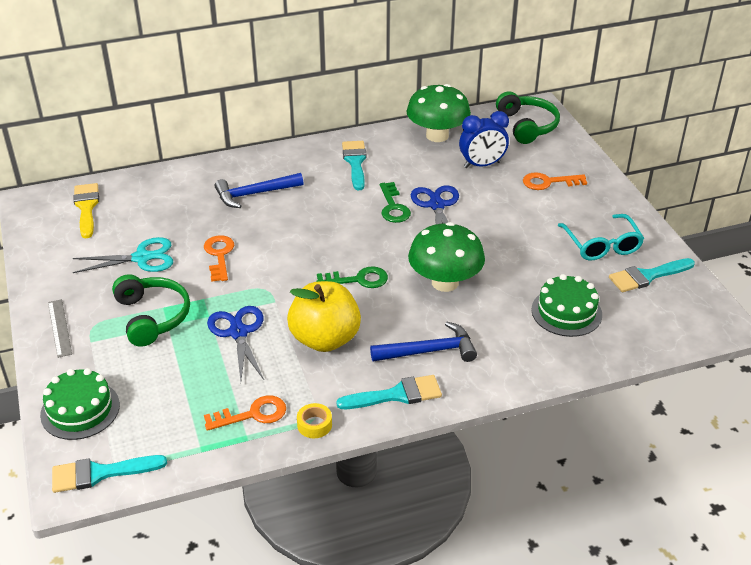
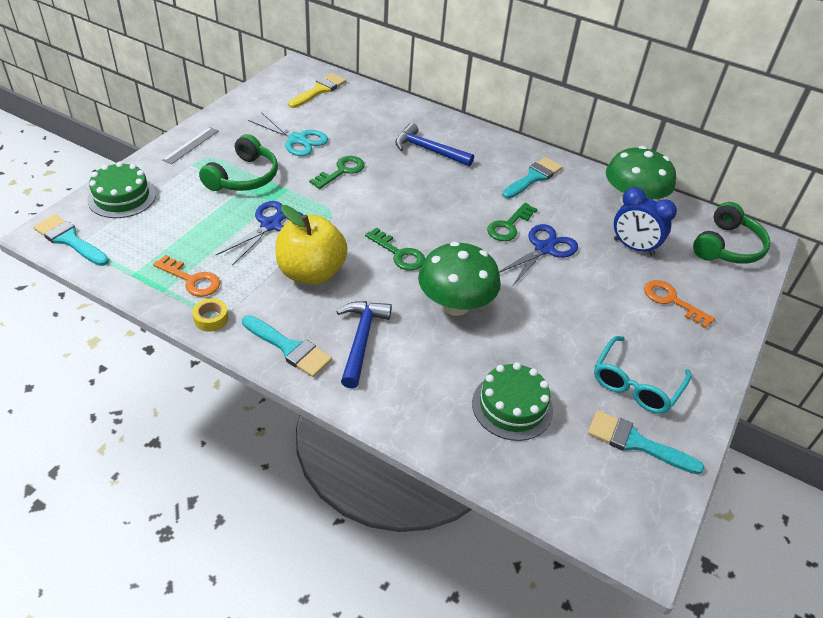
camera: 45 degrees right, 5 degrees up
orange key [204,235,234,282] -> green key [309,156,365,189]
blue hammer [370,322,477,362] -> blue hammer turned 120 degrees counterclockwise [336,301,392,389]

